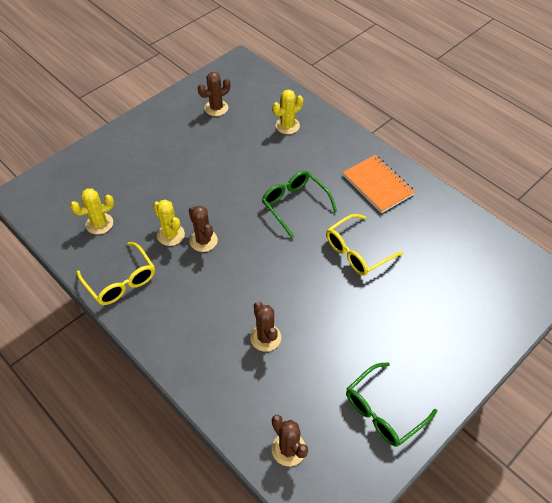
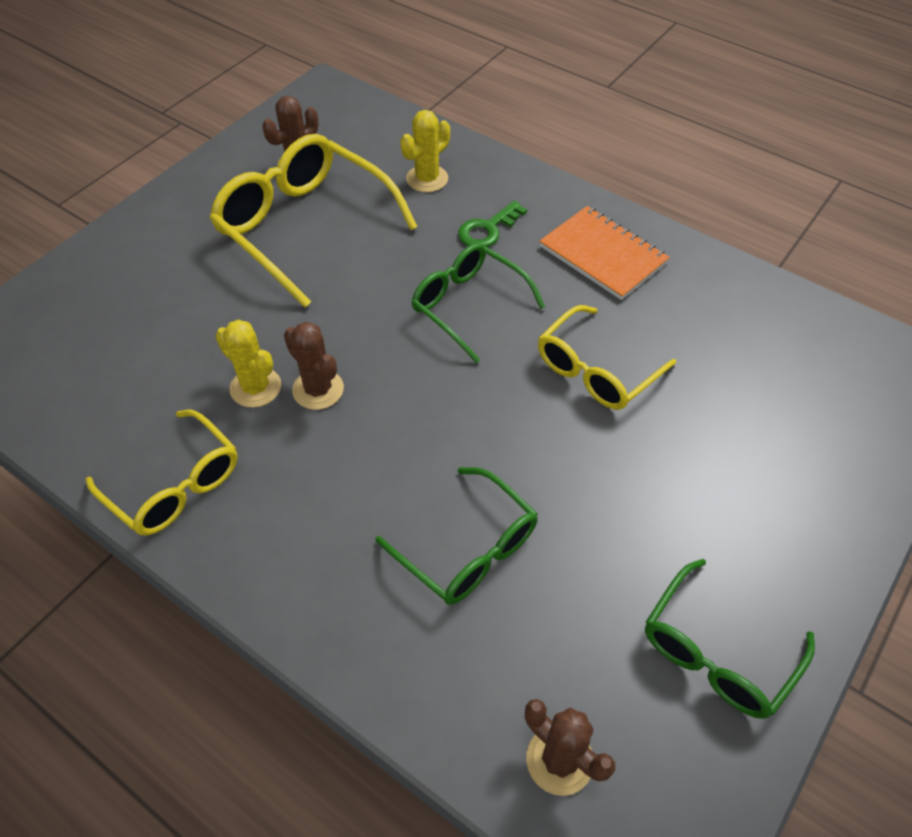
camera: 10 degrees left, 0 degrees up
yellow cactus [70,188,114,235] -> none
brown cactus [250,302,281,351] -> green glasses [375,467,538,605]
none -> yellow glasses [210,134,417,308]
none -> green key [458,201,527,247]

